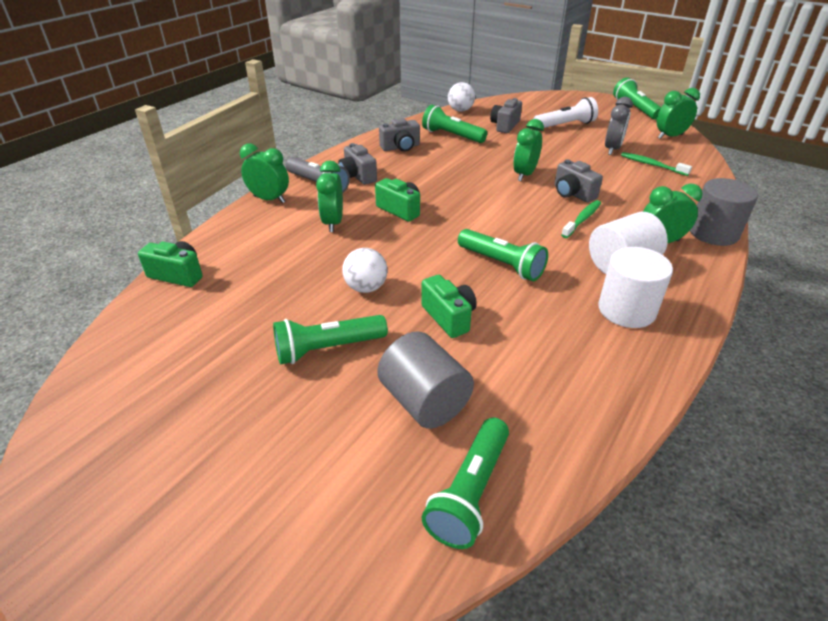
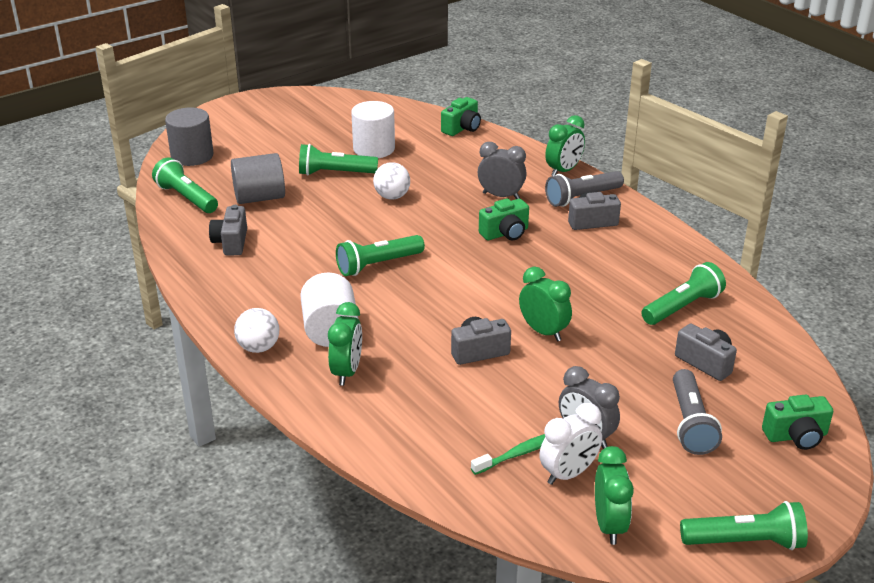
camera: 110 degrees right, 5 degrees down
green flashlight [273,315,388,365] -> green flashlight turned 90 degrees counterclockwise [299,144,378,176]
green clock [316,161,343,232] -> grey clock [478,142,527,199]
grey camera [379,118,420,152] -> grey camera moved to [209,205,247,255]
green camera [421,275,477,338] -> green camera moved to [762,394,833,450]
white ball [448,82,475,112] -> white ball moved to [234,308,279,353]
white flashlight [534,97,598,128] -> grey flashlight [673,369,722,455]
green toothbrush [561,200,601,238] -> none
white cylinder [598,247,673,328] -> white cylinder moved to [351,101,395,158]
grey cylinder [690,178,758,246] -> grey cylinder moved to [165,108,214,166]
none -> white clock [539,403,602,485]

